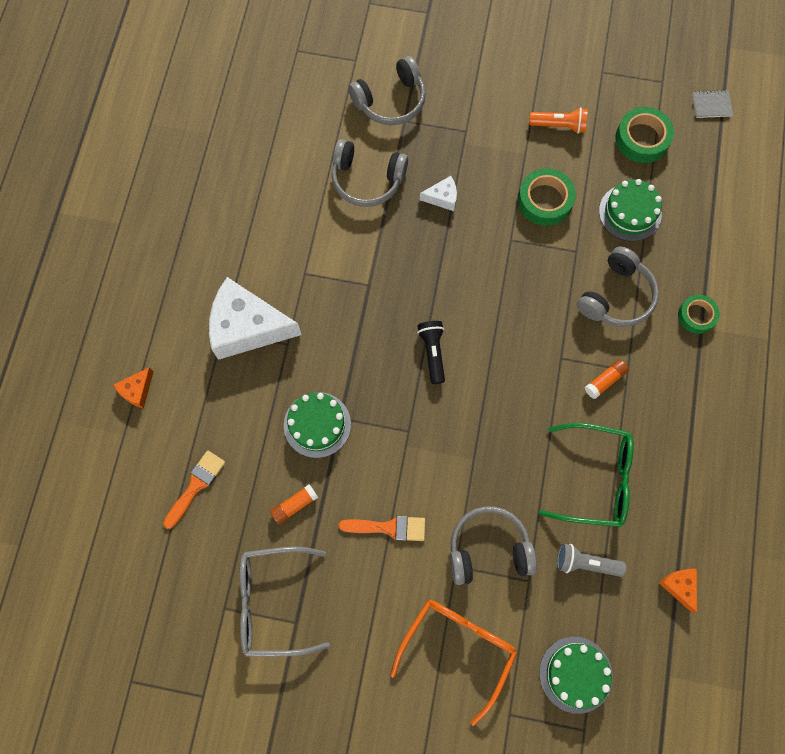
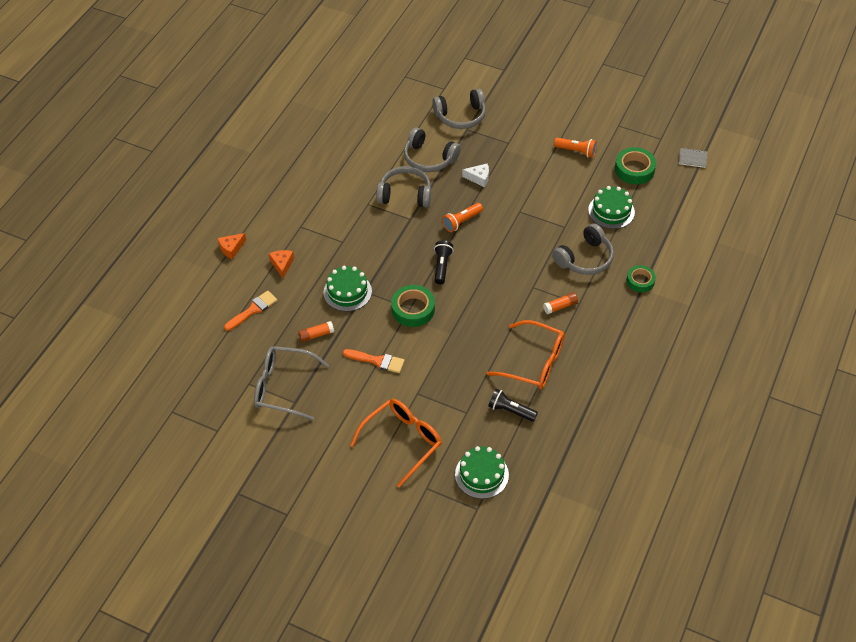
camera: 15 degrees right, 20 degrees down
white cheese [209,277,302,360] -> none
grey headphones [450,506,537,585] -> grey headphones moved to [376,166,431,208]
green tape [518,168,576,226] -> green tape moved to [391,285,435,327]
green glasses [539,423,634,527] -> orange glasses [486,320,565,389]
grey flashlight [557,543,626,577] -> black flashlight [488,389,538,422]
orange cheese [659,569,697,613] -> orange cheese moved to [269,250,294,278]
none -> orange flashlight [442,203,483,232]

